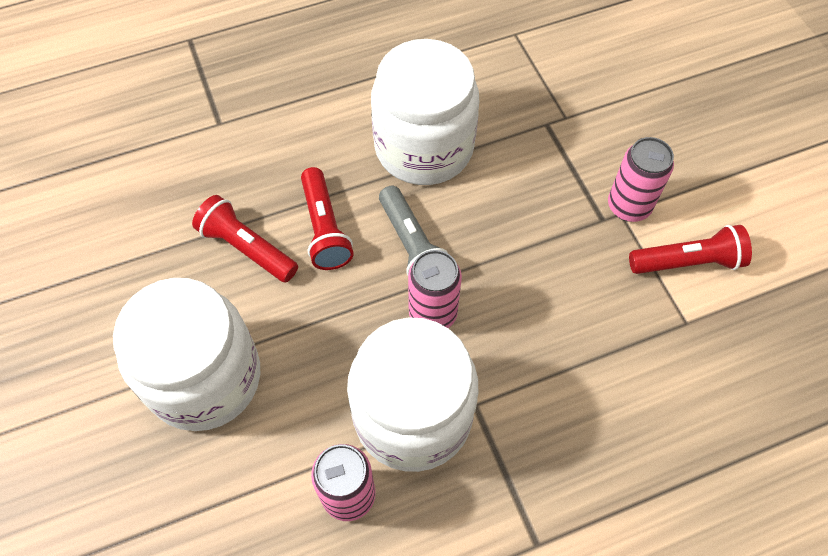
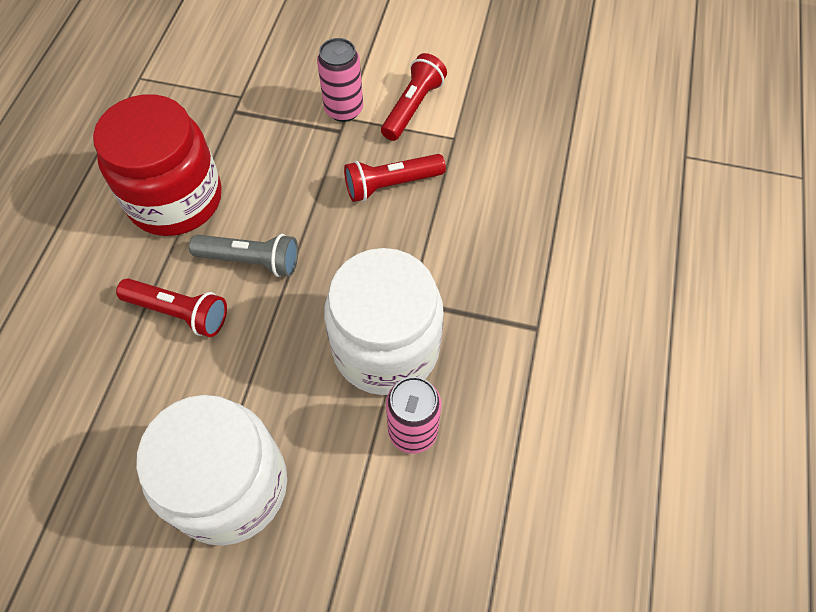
camera: 55 degrees left, 0 degrees up
red flashlight [192,195,298,283] -> red flashlight moved to [344,154,446,202]
white jar [371,39,479,185] -> red jar [93,94,222,236]
pink can [408,250,462,328] -> none

